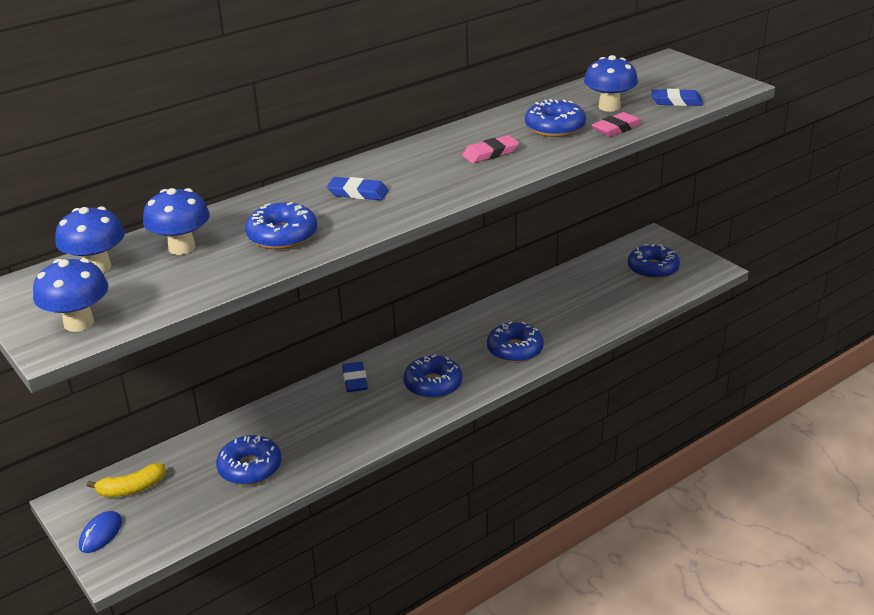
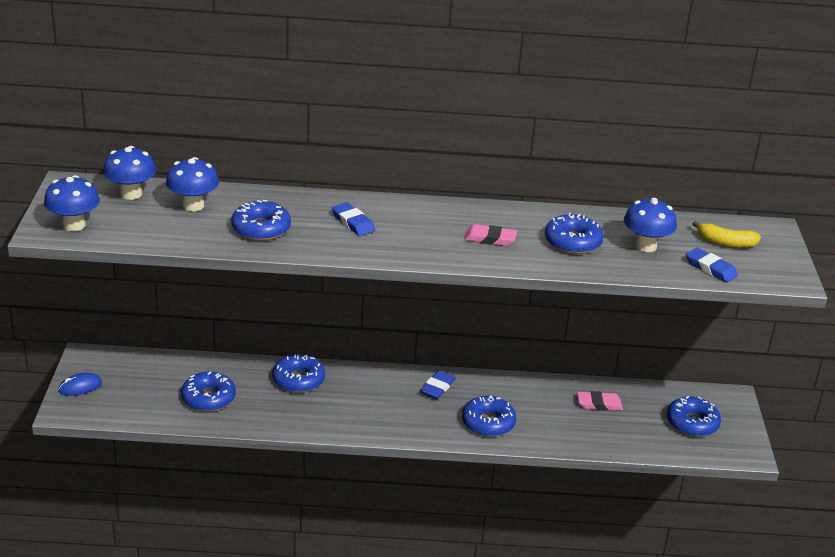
camera: 35 degrees right, 0 degrees up
yellow banana [87,463,166,497] -> yellow banana moved to [693,221,761,248]
blue eraser [342,361,368,392] -> blue eraser moved to [420,370,456,399]
blue donut [403,355,462,399] -> blue donut moved to [272,354,325,393]
pink eraser [592,112,642,137] -> pink eraser moved to [577,391,623,411]

